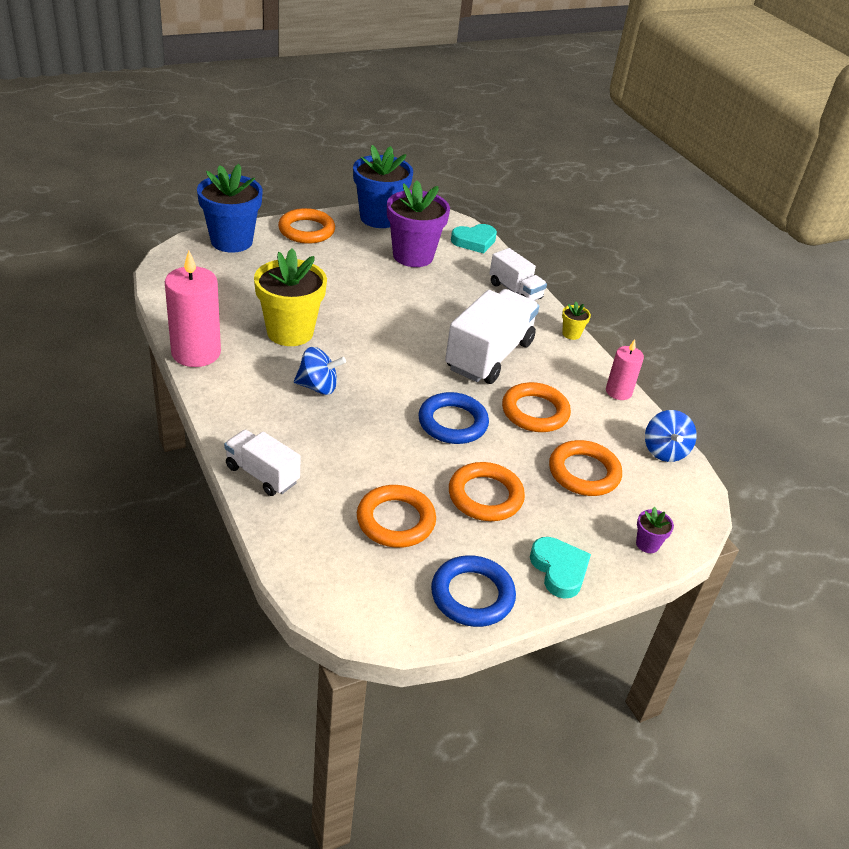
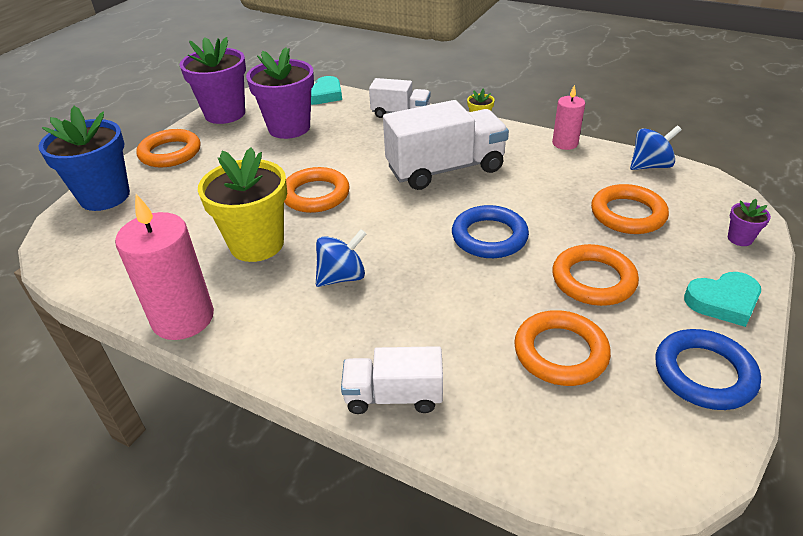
camera: 30 degrees left, 0 degrees up
blue flower pot [353,145,413,228] -> purple flower pot [180,37,246,124]
white truck [445,289,539,384] -> white truck turned 75 degrees clockwise [383,100,509,190]
orange ring [502,382,571,432] -> orange ring moved to [284,167,350,213]
turquoise heart [530,537,591,599] -> turquoise heart turned 135 degrees clockwise [684,272,761,327]
blue spinning top [645,410,697,462] -> blue spinning top turned 75 degrees counterclockwise [630,125,682,170]

